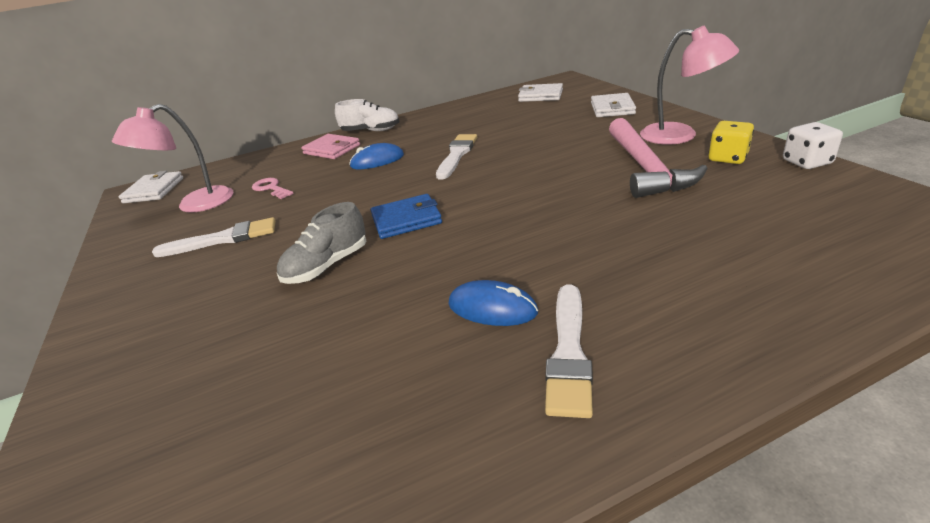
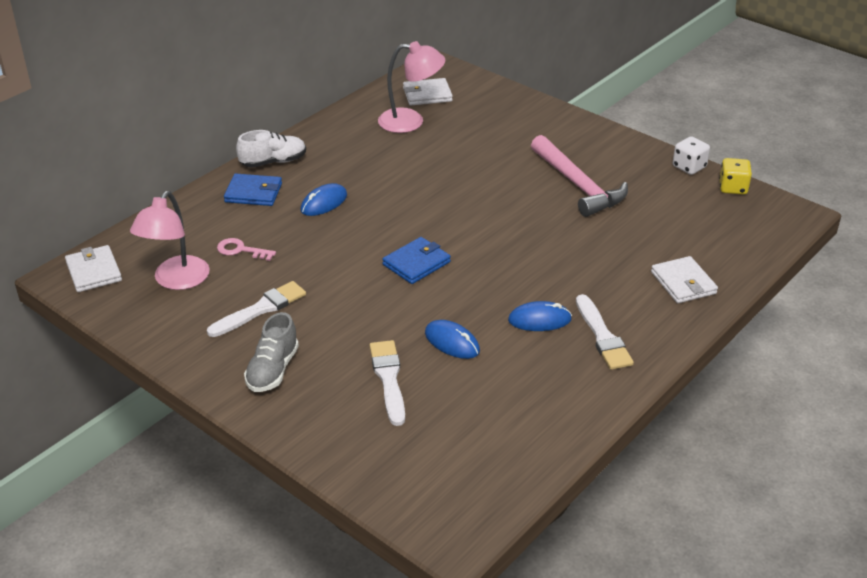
camera: 30 degrees left, 5 degrees up
grey shoe [277,202,366,284] -> grey shoe moved to [244,312,299,392]
pink wallet [301,134,360,159] -> blue wallet [224,173,282,206]
white brush [436,134,477,180] -> white brush moved to [370,340,405,426]
white wallet [591,93,636,117] -> white wallet moved to [651,256,718,303]
pink lamp [640,25,739,145] -> pink lamp moved to [378,41,445,133]
yellow dice [708,121,754,164] -> yellow dice moved to [719,158,752,195]
none -> blue mouse [425,320,480,359]

